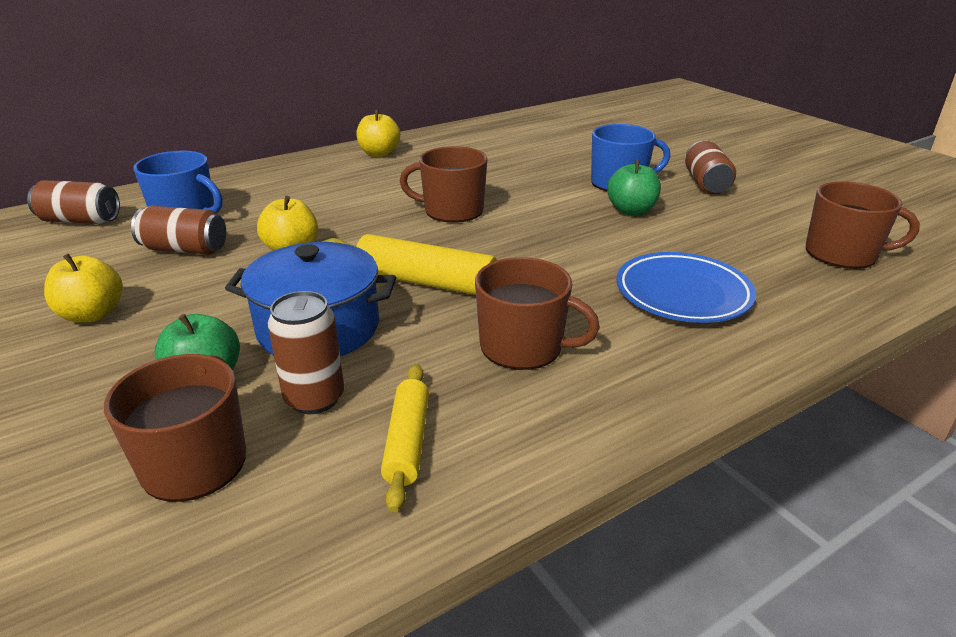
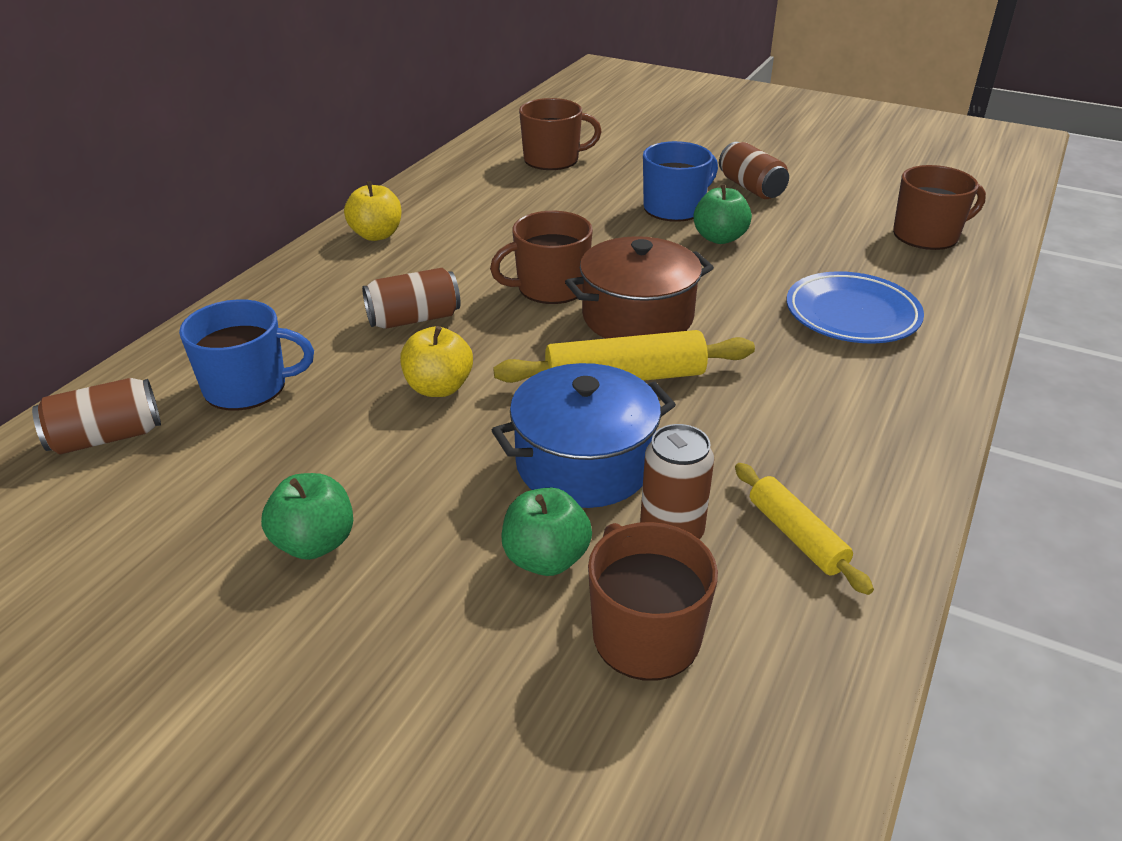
camera: 30 degrees left, 5 degrees up
yellow apple [44,254,123,323] -> green apple [261,473,353,560]
brown can [131,206,226,255] -> brown can moved to [362,268,460,329]
brown mug [475,257,600,370] -> brown mug moved to [519,98,602,170]
none -> brown pot [565,236,714,339]

